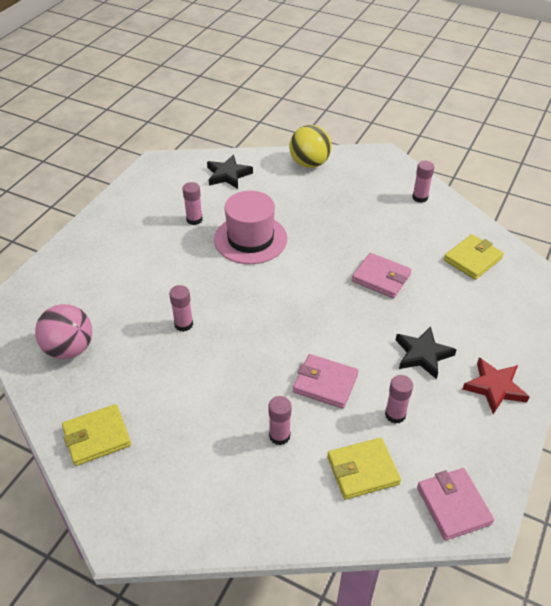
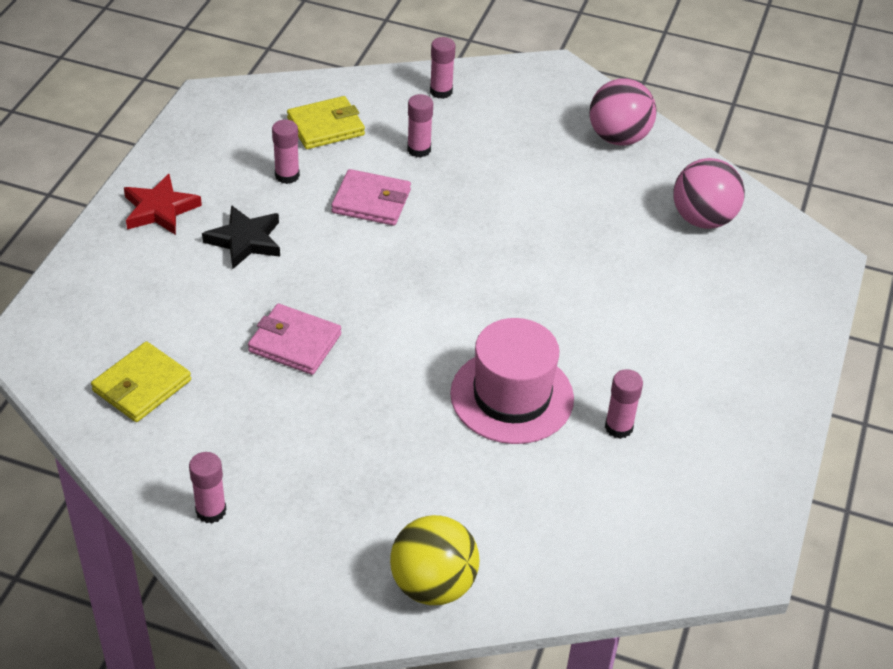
camera: 170 degrees right, 0 degrees up
yellow wallet [62,404,131,466] -> pink ball [589,78,657,145]
pink glue stick [169,285,193,332] -> pink glue stick moved to [430,37,456,99]
black star [207,155,253,189] -> none
pink wallet [417,468,494,540] -> none

